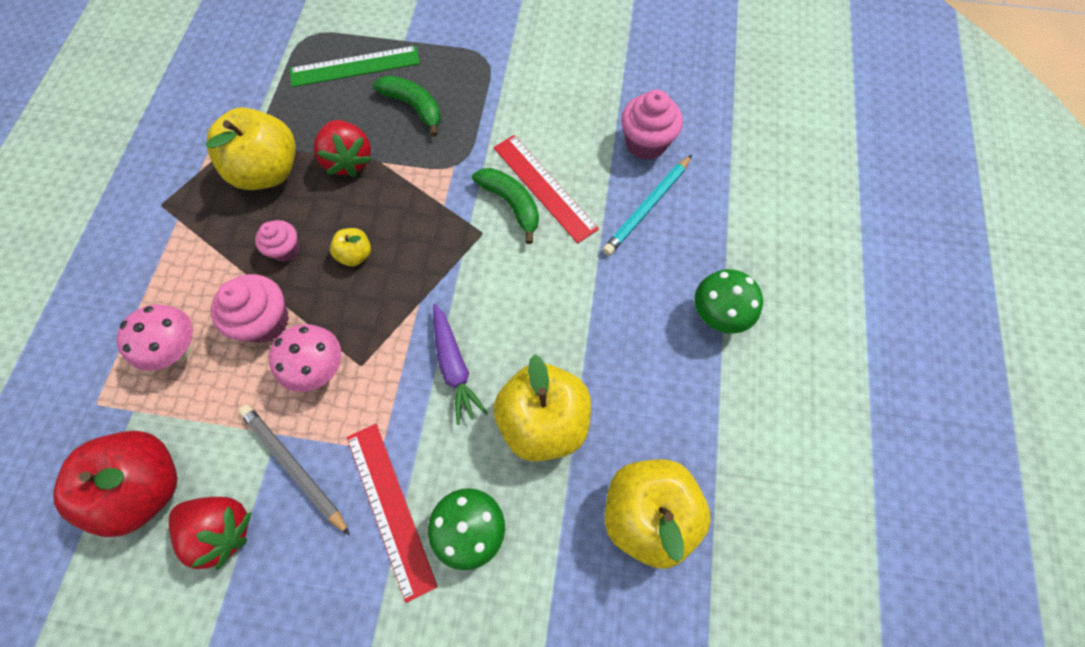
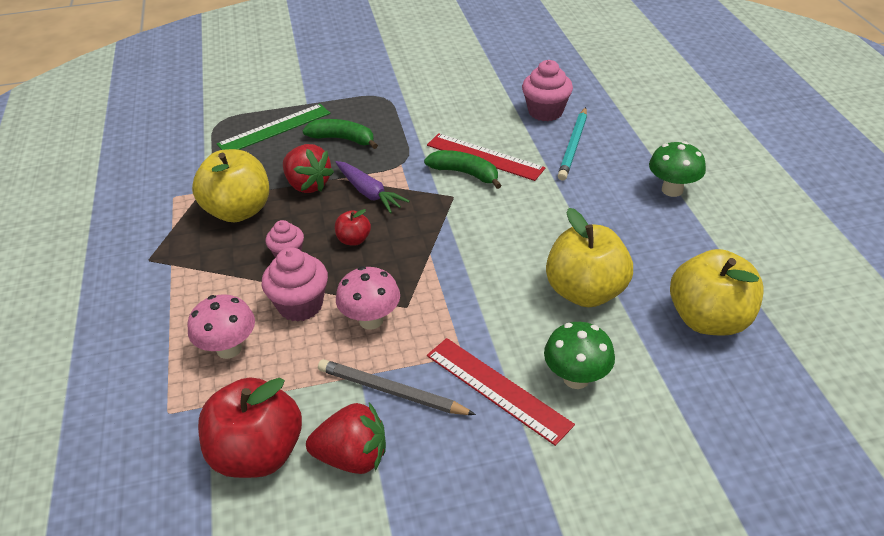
camera: 20 degrees left, 25 degrees down
yellow apple [330,228,371,267] -> red apple [335,209,371,246]
purple carrot [433,304,488,425] -> purple carrot moved to [335,161,410,213]

